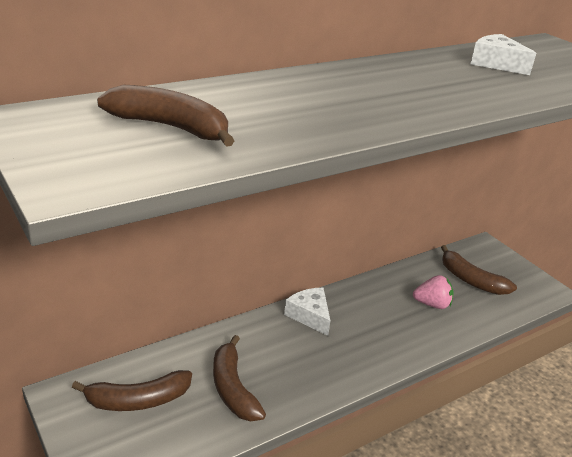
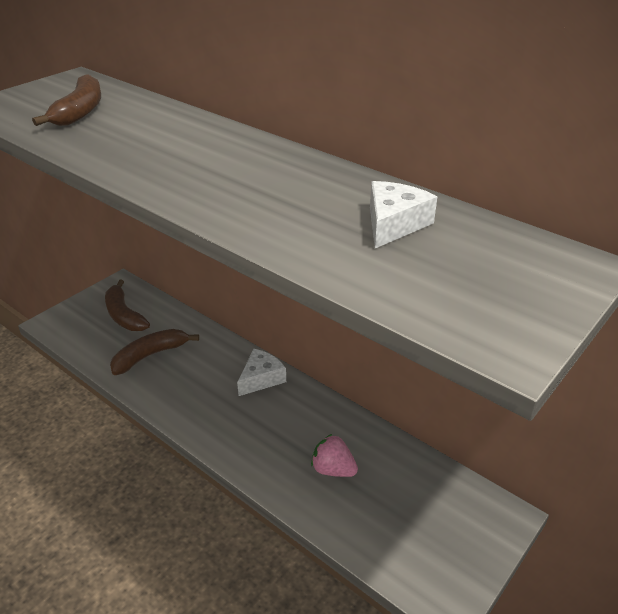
camera: 75 degrees right, 5 degrees up
pink strawberry [413,275,454,309] -> pink strawberry turned 135 degrees clockwise [311,434,358,477]
brown banana [441,245,517,295] -> none

